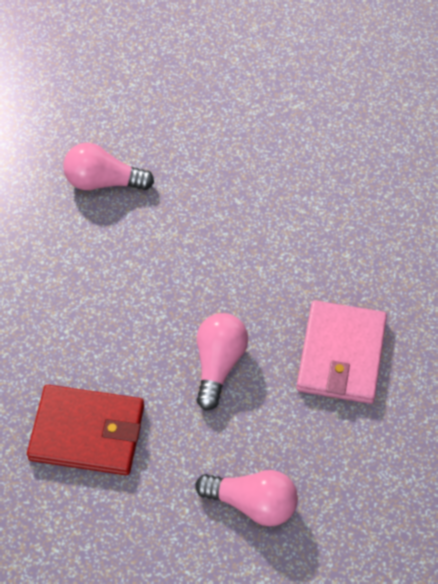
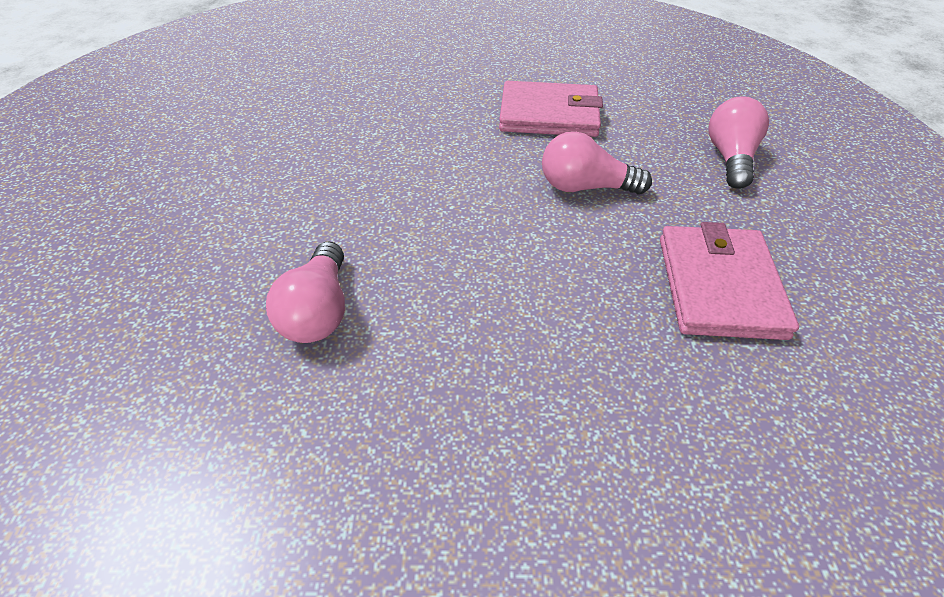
camera: 95 degrees left, 10 degrees down
red wallet [27,384,144,475] -> pink wallet [660,222,799,340]

